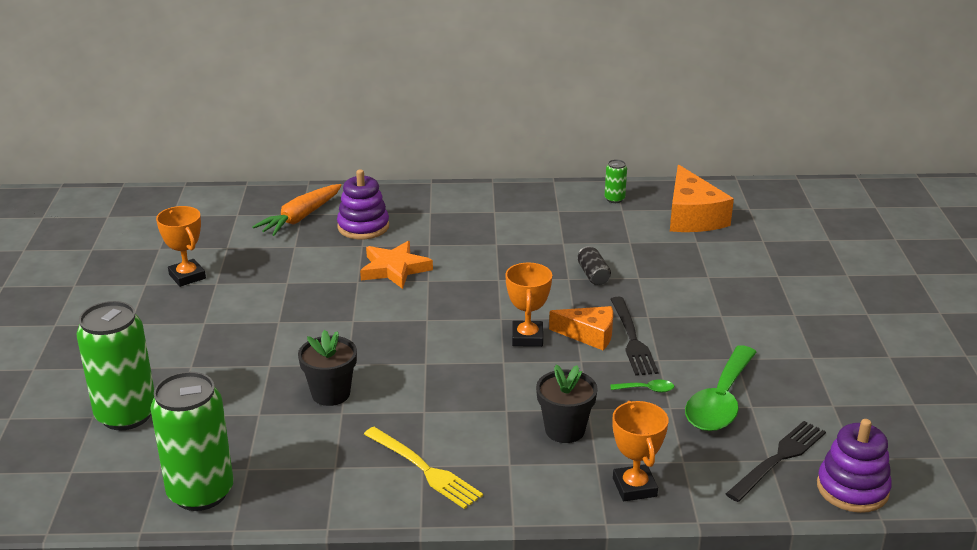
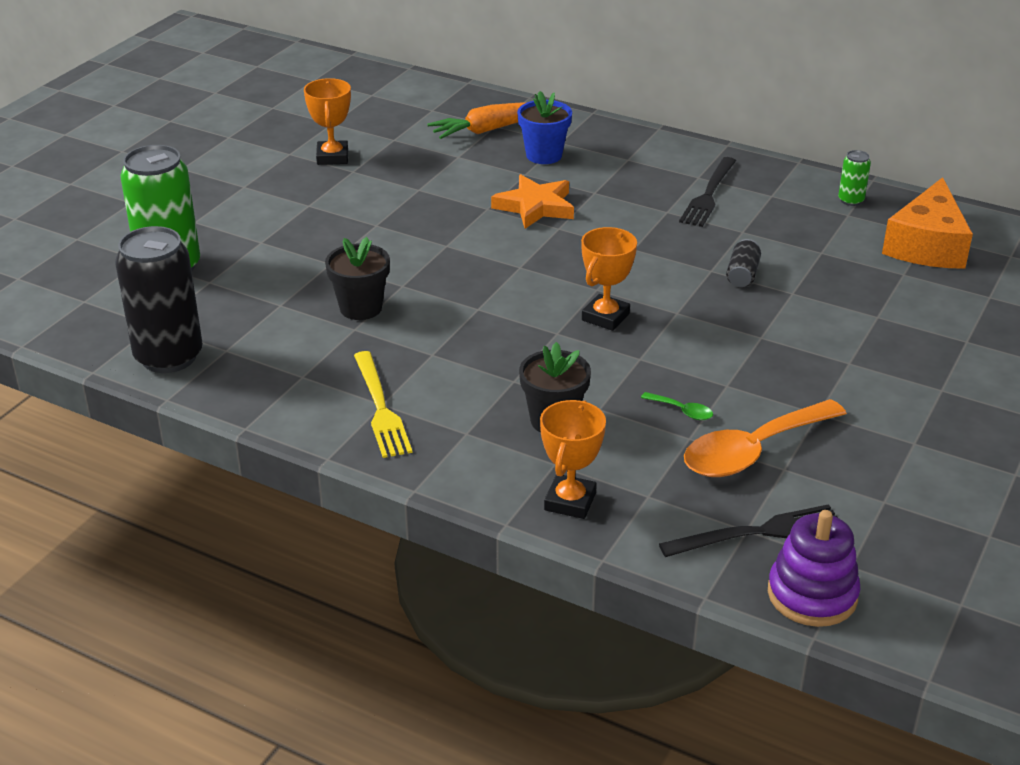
camera: 30 degrees right, 5 degrees up
green can [150,372,234,511] -> black can [115,226,203,373]
purple stacking toy [337,169,389,239] -> blue flower pot [517,91,572,164]
orange cheese [549,306,613,350] -> none
black fork [610,297,659,376] -> black fork moved to [679,157,736,227]
green spoon [685,345,757,431] -> orange spoon [684,399,847,477]

